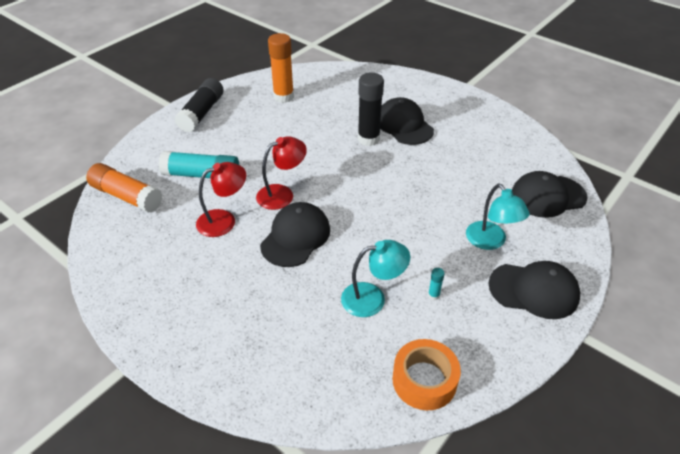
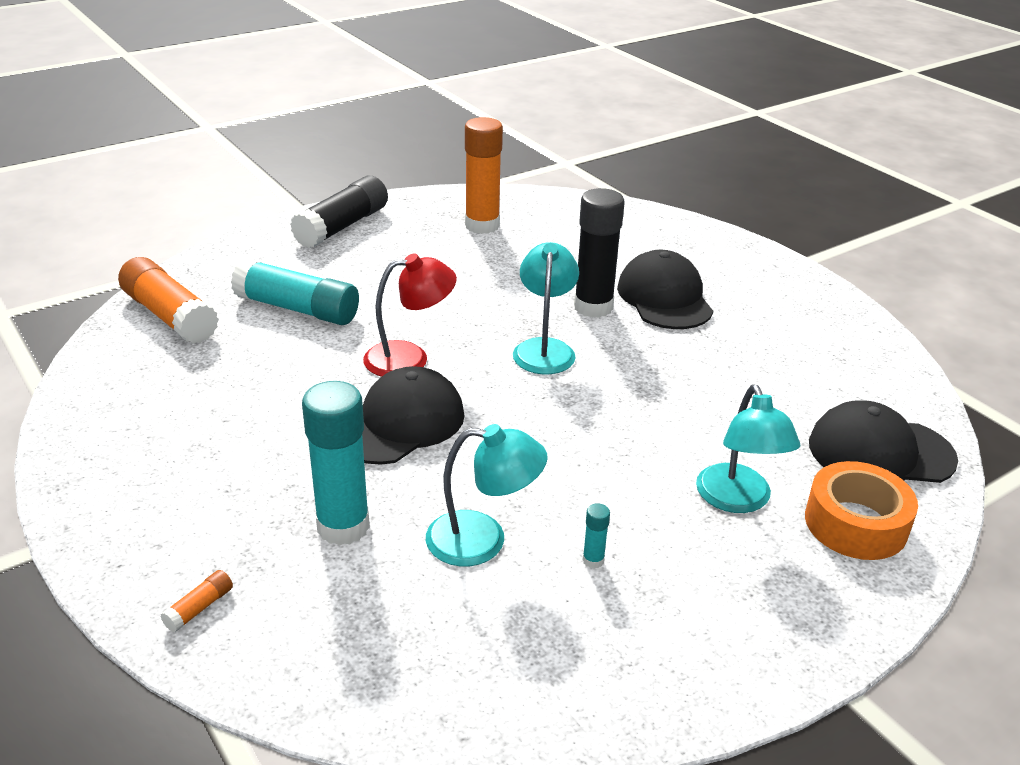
camera: 15 degrees right, 10 degrees down
red lamp [196,162,246,237] -> none
orange tape [392,339,461,410] -> orange tape moved to [805,461,918,560]
black cap [489,261,580,319] -> none
none -> orange glue stick [160,570,233,632]
none -> turquoise glue stick [302,381,370,546]
none -> turquoise lamp [513,242,579,374]

